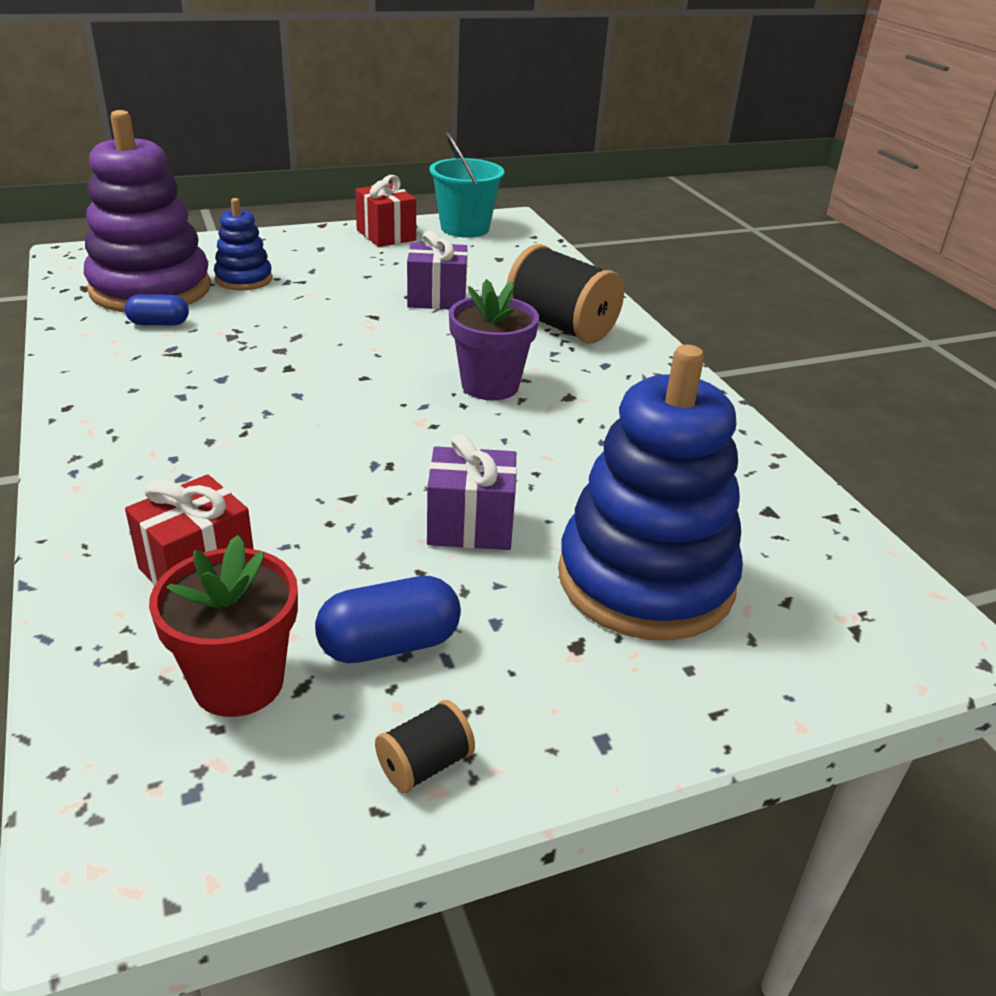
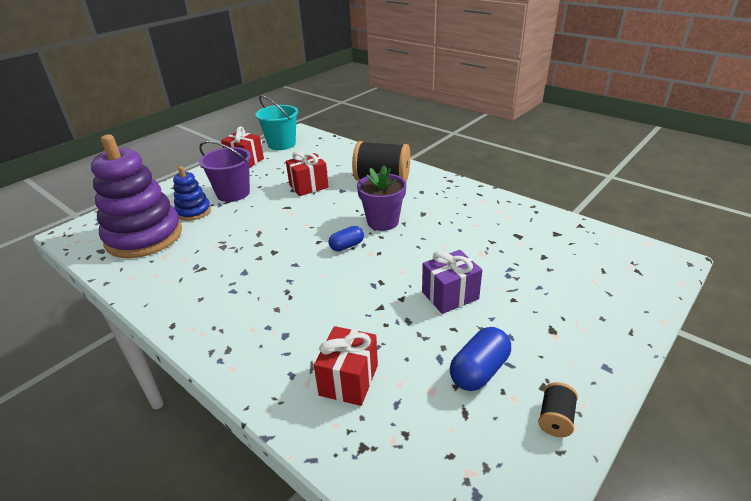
camera: 25 degrees left, 0 degrees up
blue capsule [124,294,189,325] -> blue capsule moved to [329,226,364,251]
red flower pot [149,535,298,717] -> none
purple gift [407,231,468,310] -> red gift [286,151,329,196]
blue stacking toy [558,345,743,640] -> none
none -> purple bucket [199,141,251,202]

